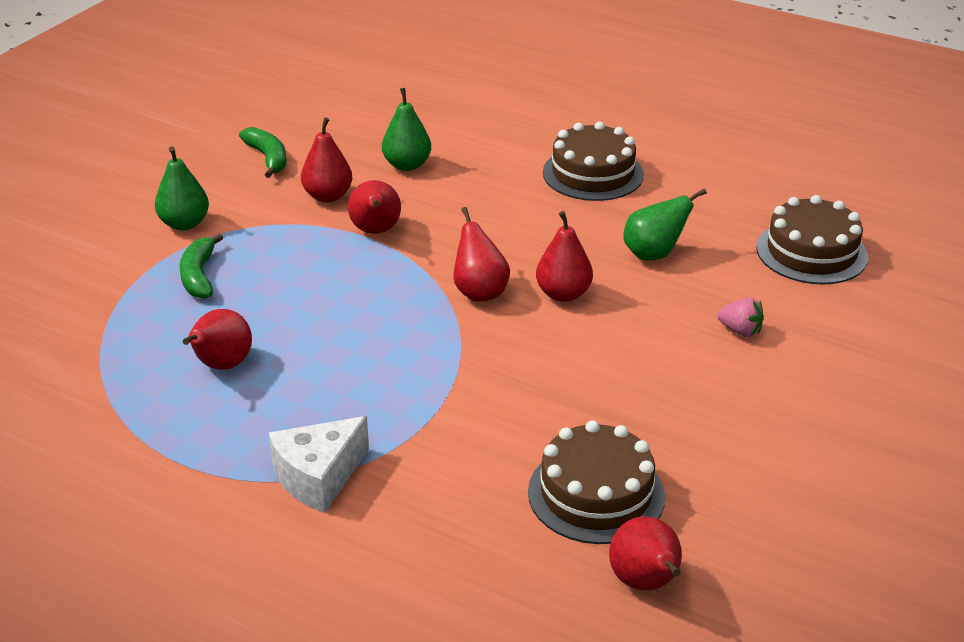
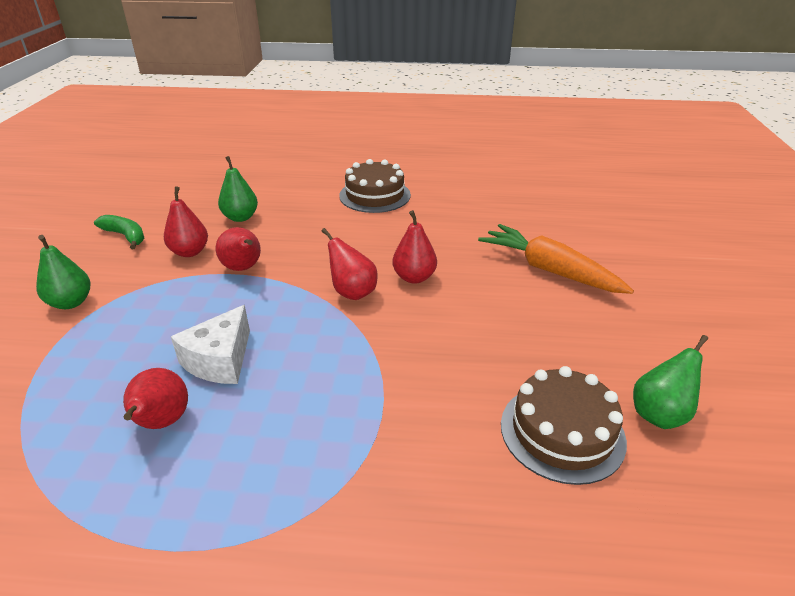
camera: 25 degrees left, 0 degrees up
green banana [180,233,223,299] -> none
white cheese [269,416,369,513] -> white cheese moved to [171,305,250,384]
red pear [609,516,682,591] -> none
green pear [623,188,707,261] -> green pear moved to [633,335,708,429]
pink strawberry [717,298,764,337] -> orange carrot [478,224,634,294]
brown cake [756,195,868,285] -> none

